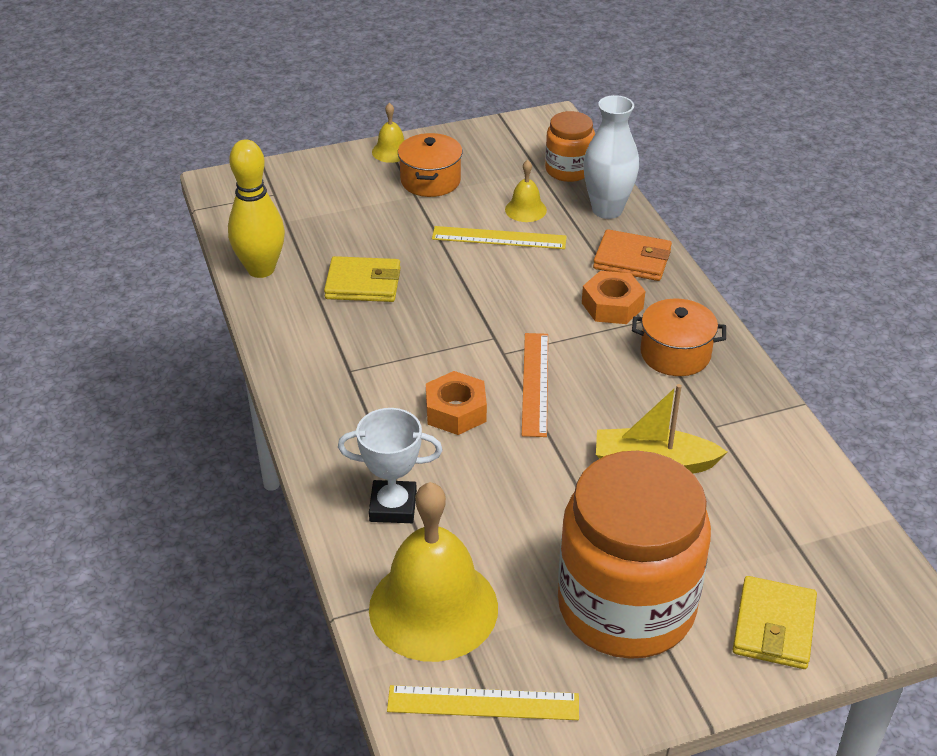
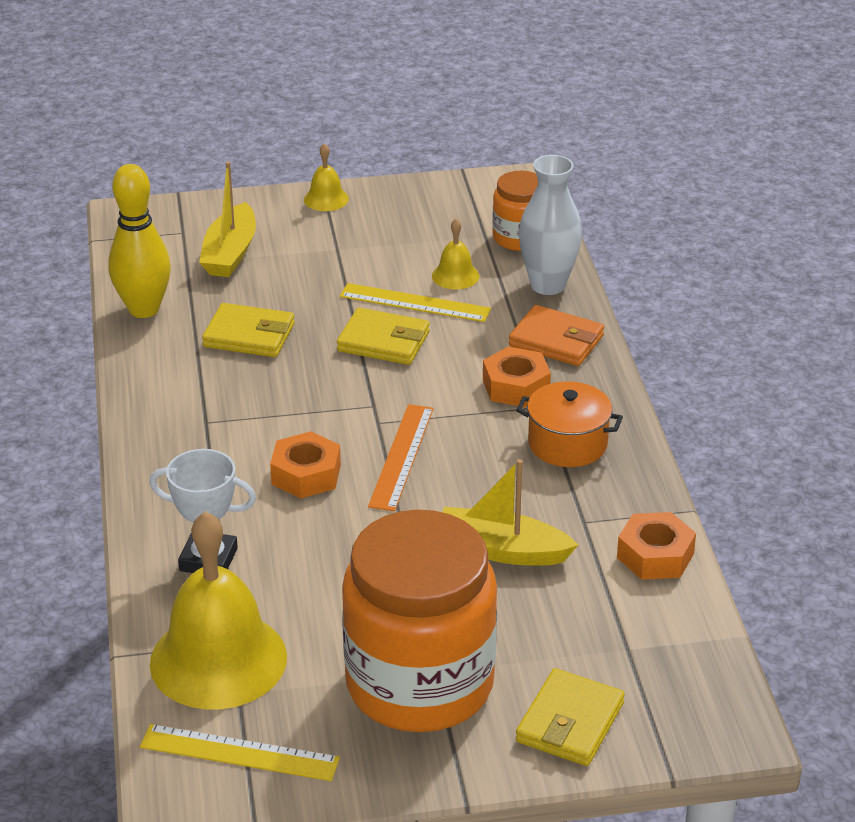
camera: 10 degrees right, 5 degrees down
orange pot [398,133,462,197] -> none
none -> yellow boat [199,161,256,277]
none -> yellow wallet [337,308,430,365]
none -> orange nut [617,512,696,580]

